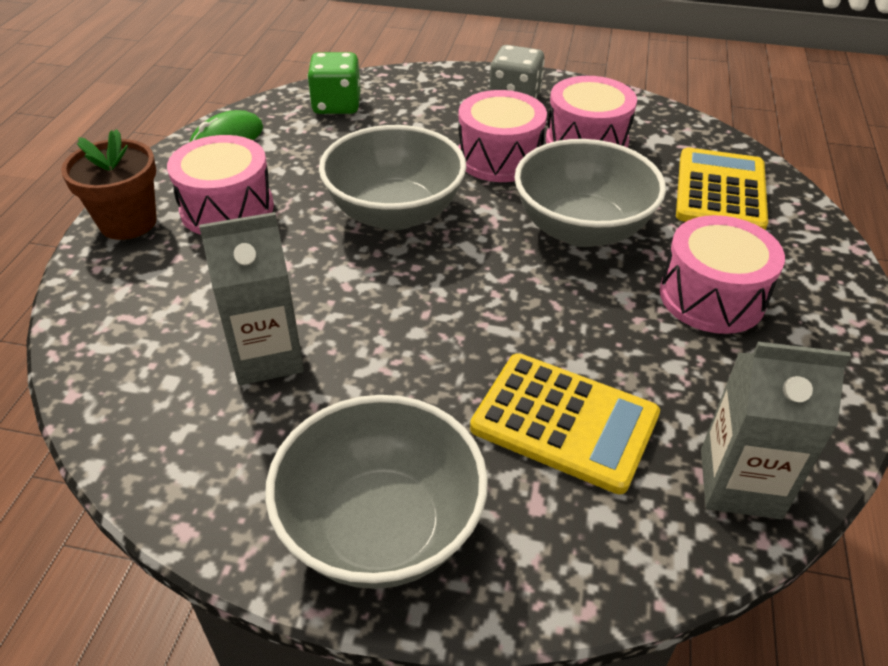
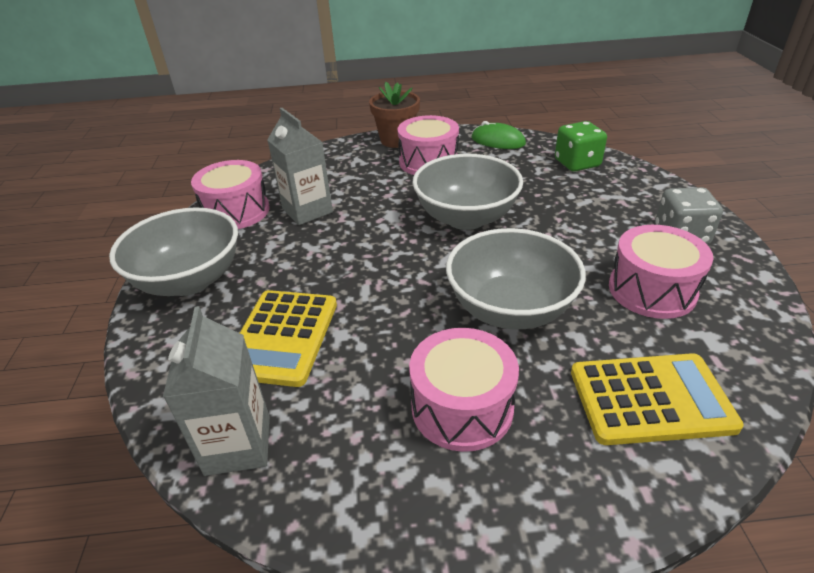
camera: 75 degrees right, 5 degrees down
pink drum [458,90,547,182] -> pink drum moved to [191,160,270,229]

